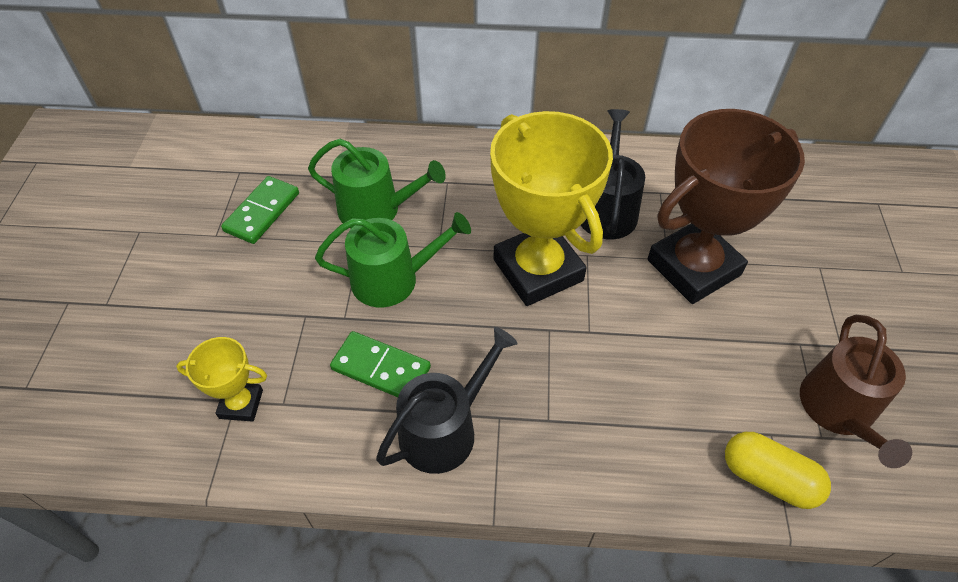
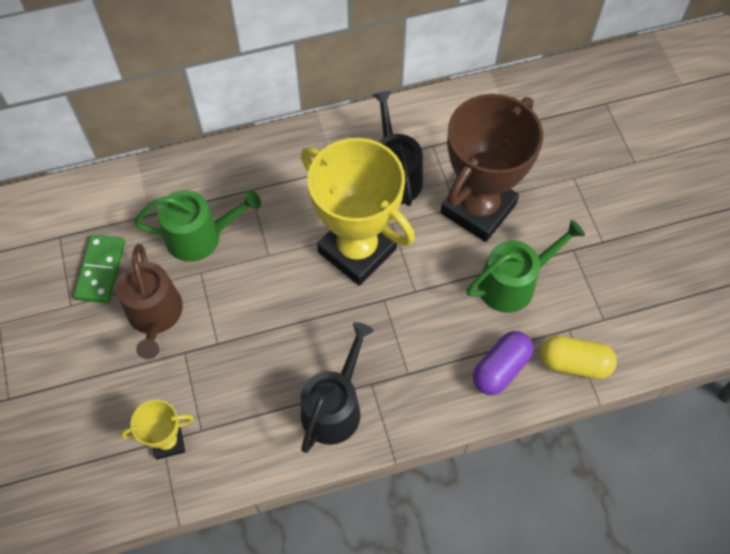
camera: 20 degrees left, 10 degrees up
green watering can [315,212,471,308] -> green watering can moved to [466,220,585,313]
green domino [330,331,431,397] -> none
brown watering can [800,315,912,468] -> brown watering can moved to [116,244,183,359]
none -> purple capsule [473,331,534,395]

